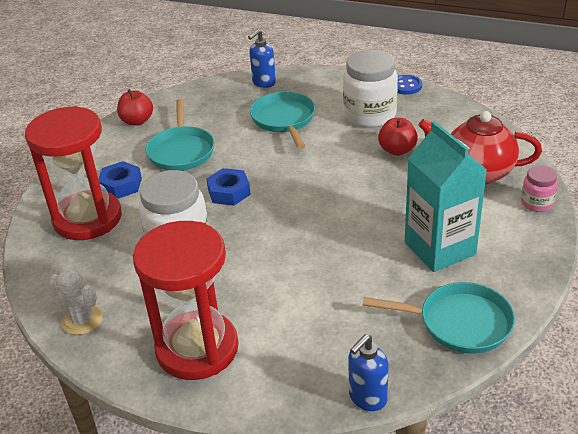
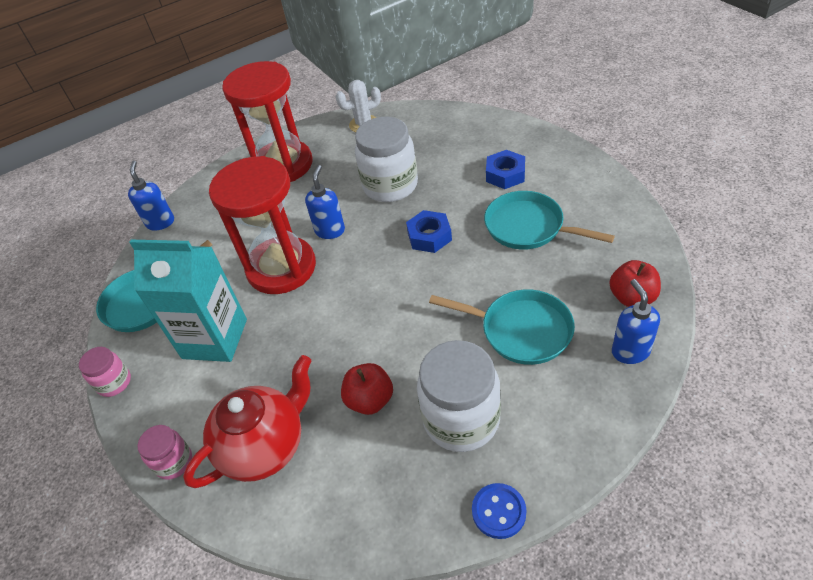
camera: 130 degrees right, 10 degrees up
red hourglass [25,106,122,240] -> red hourglass moved to [209,156,316,294]
red apple [117,89,153,126] -> red apple moved to [609,260,661,307]
none -> pink jar [79,347,131,397]
none -> blue soap dispenser [305,165,345,239]

